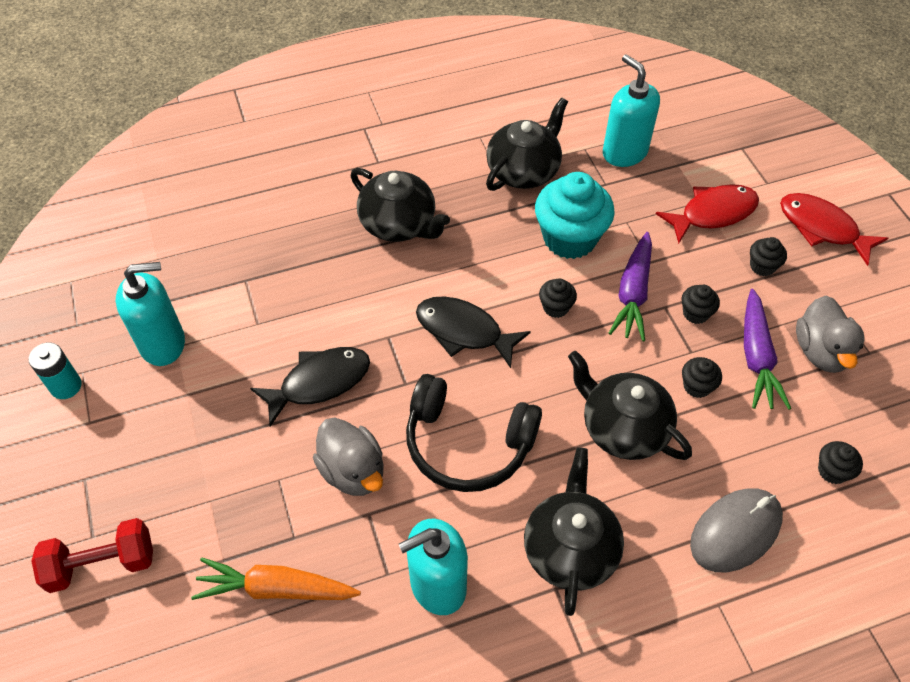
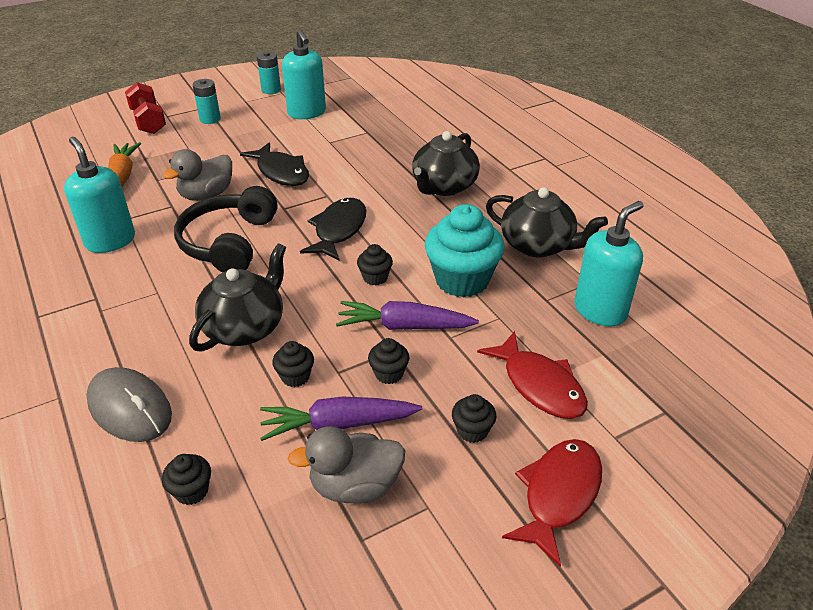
camera: 80 degrees right, 15 degrees down
black teapot [524,447,624,616] -> none
none -> turquoise battery [193,79,221,124]

